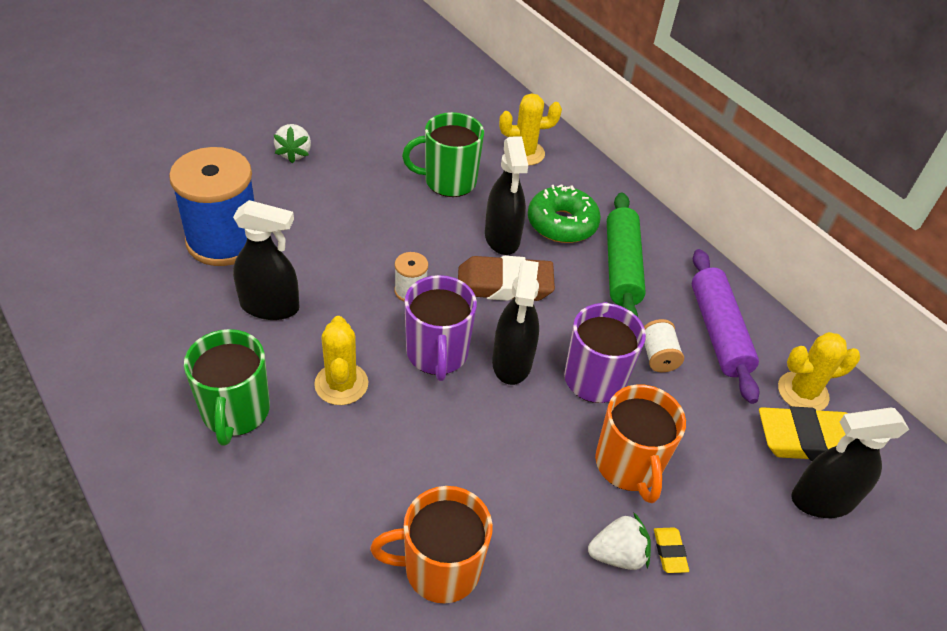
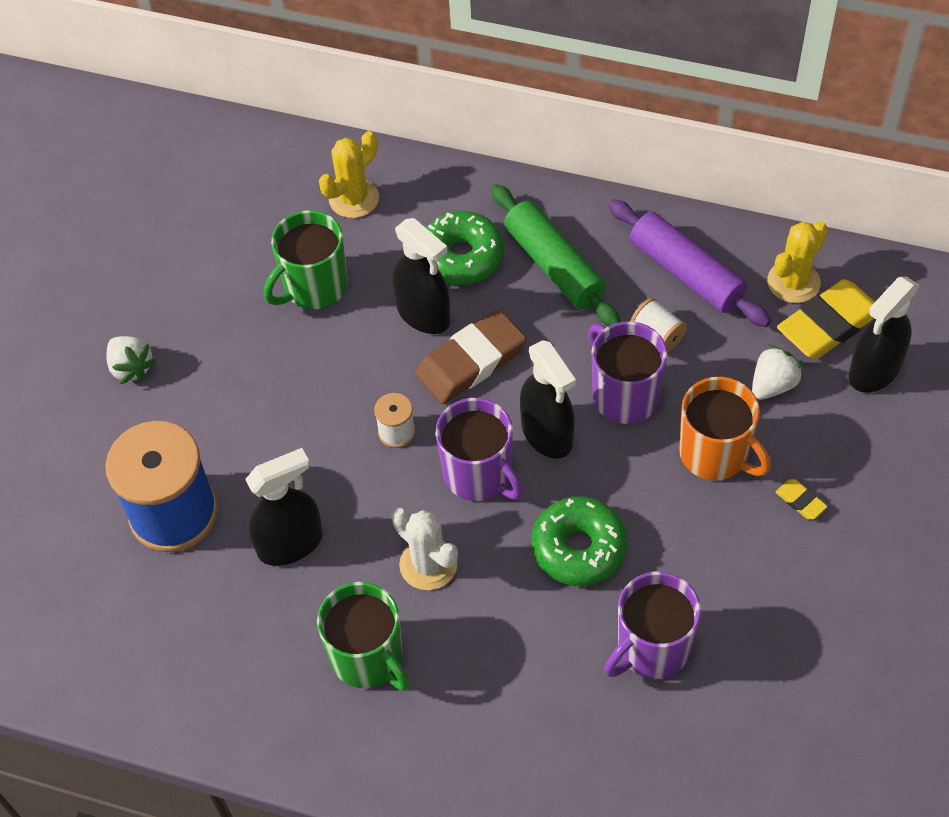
camera: 30 degrees left, 10 degrees up
yellow cactus [314,316,368,405] -> white cactus [391,507,458,590]
orange mug [370,486,493,603] -> purple mug [604,572,701,679]
white strawberry [588,512,651,570] -> white strawberry moved to [752,345,804,400]
none -> green donut [532,497,628,586]

